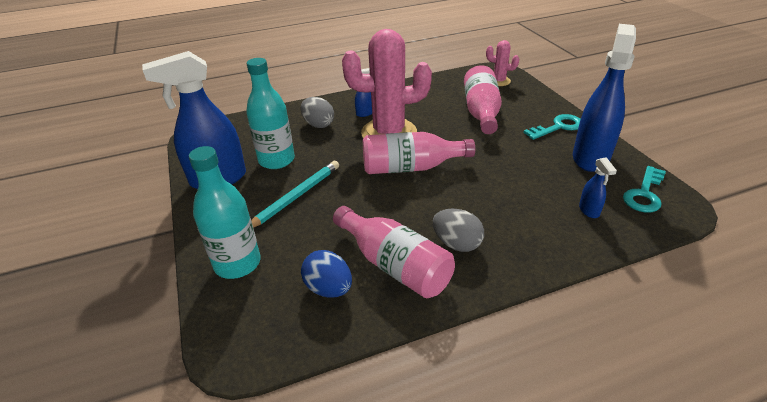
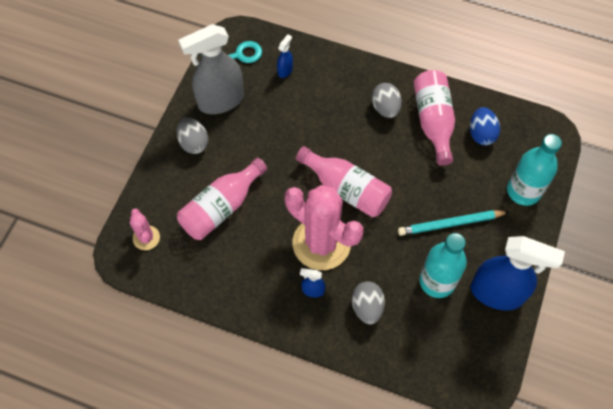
camera: 140 degrees left, 25 degrees up
turquoise key [523,114,581,140] -> grey egg [177,117,208,154]
blue spray bottle [573,24,636,172] -> grey spray bottle [178,24,244,114]

